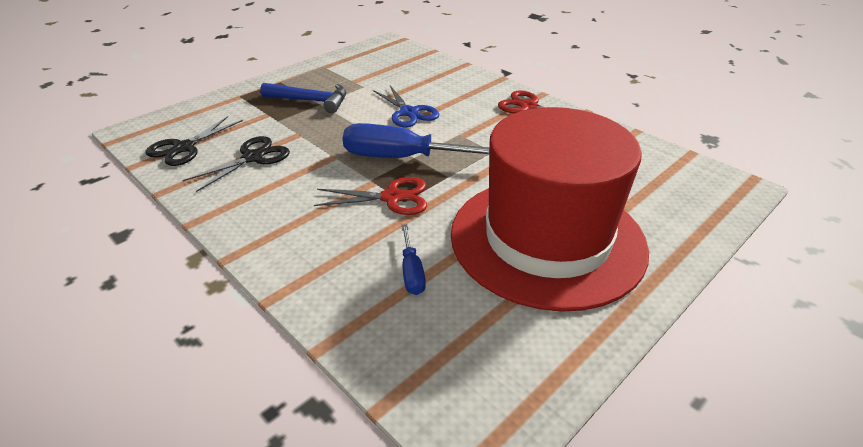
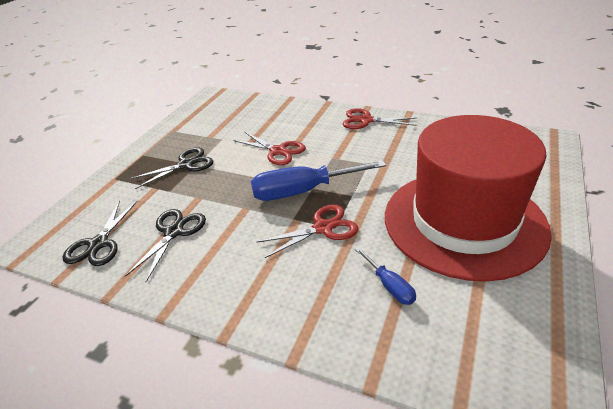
camera: 20 degrees left, 0 degrees up
blue hammer [260,83,346,113] -> black scissors [129,148,213,189]
blue scissors [373,86,439,128] -> red scissors [233,132,306,165]

